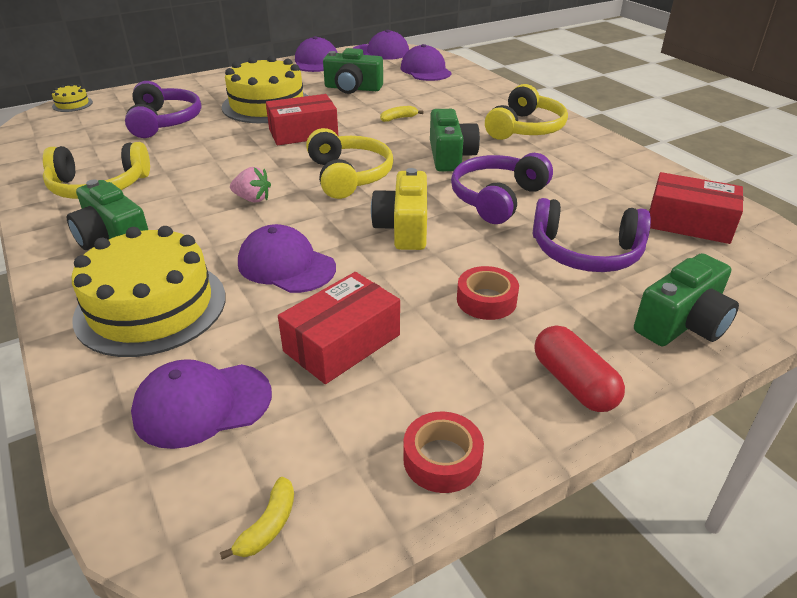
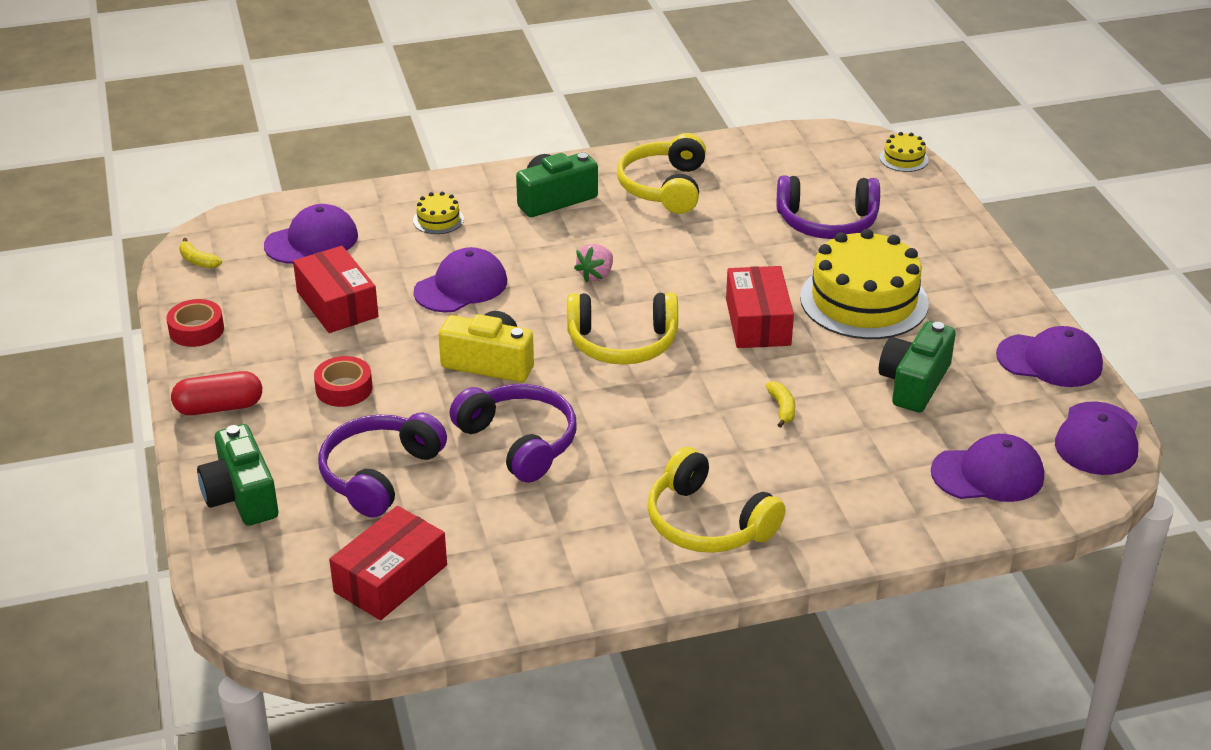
camera: 105 degrees right, 0 degrees up
yellow cake [72,226,226,357] -> yellow cake [413,192,464,234], size x0.42
purple cap [131,359,272,449] -> purple cap turned 60 degrees clockwise [264,204,358,264]
green camera [430,109,480,172] -> none

